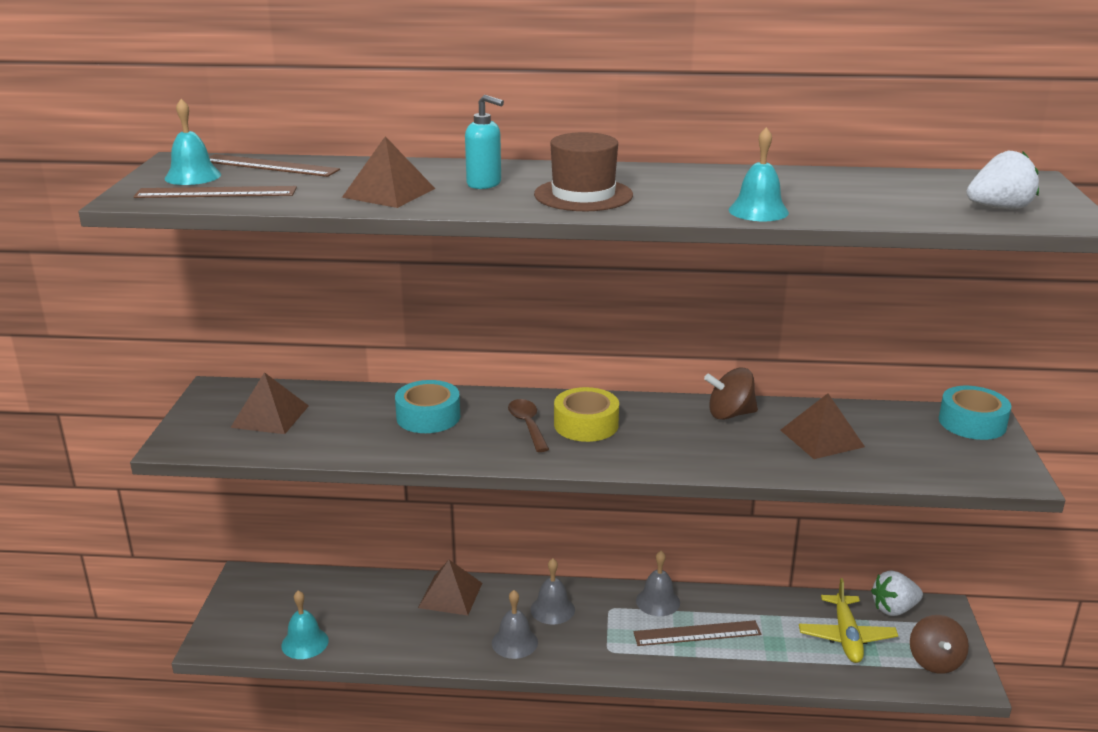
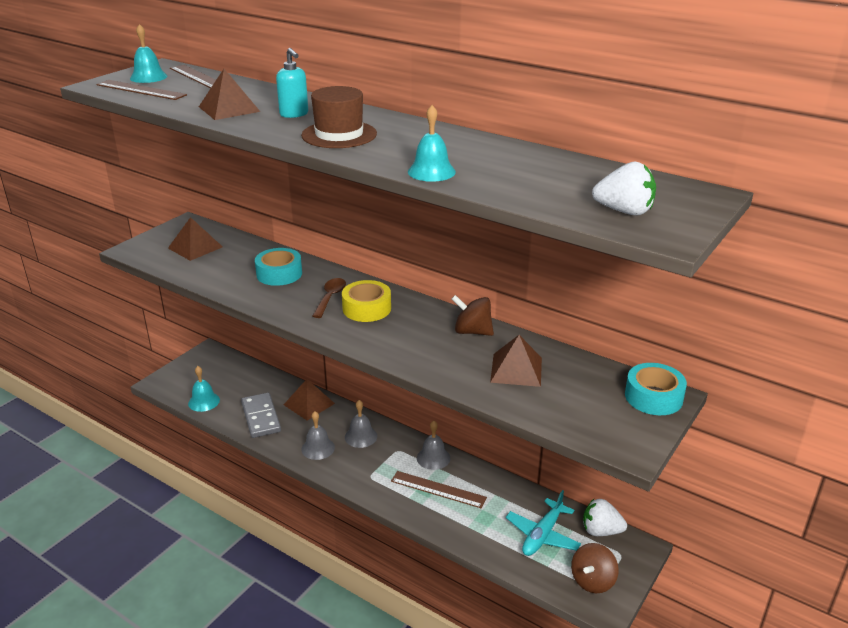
camera: 30 degrees right, 5 degrees up
yellow plane [799,578,898,663] -> turquoise plane [506,490,581,556]
none -> grey domino [241,393,281,438]

